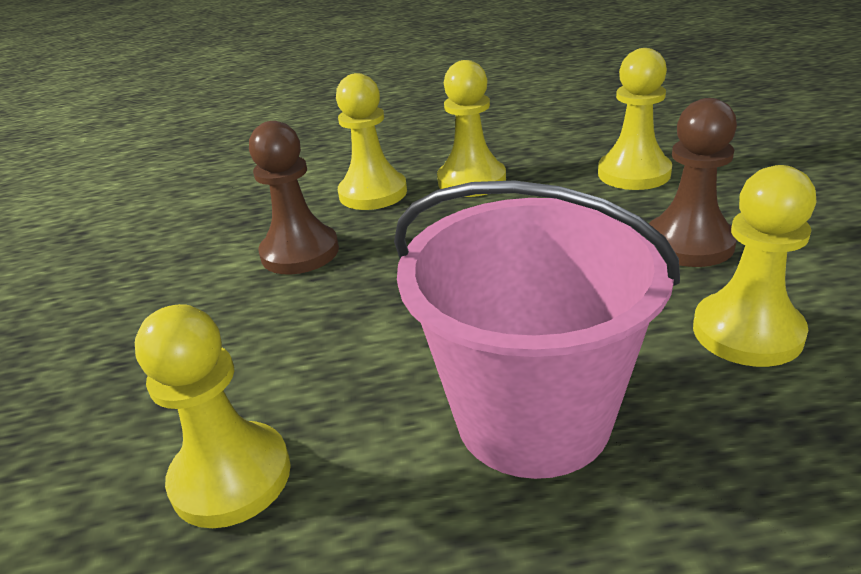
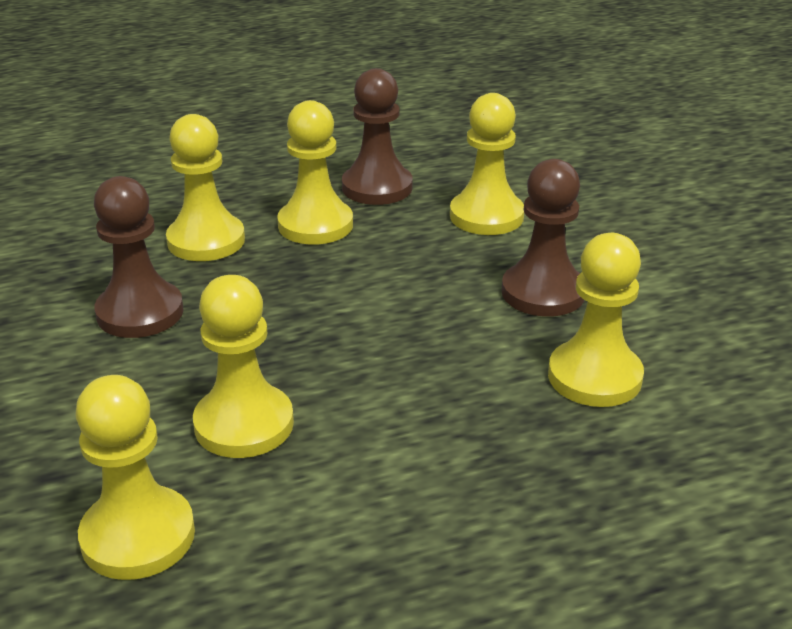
camera: 15 degrees left, 0 degrees up
pink bucket [394,180,680,479] -> none
none -> yellow pawn [193,275,294,458]
none -> brown pawn [342,68,413,205]

